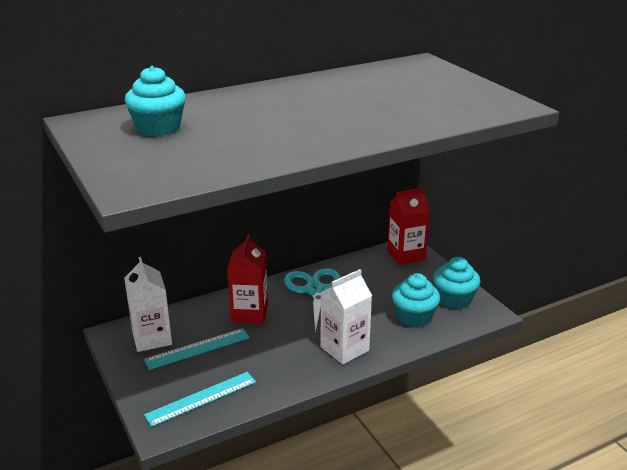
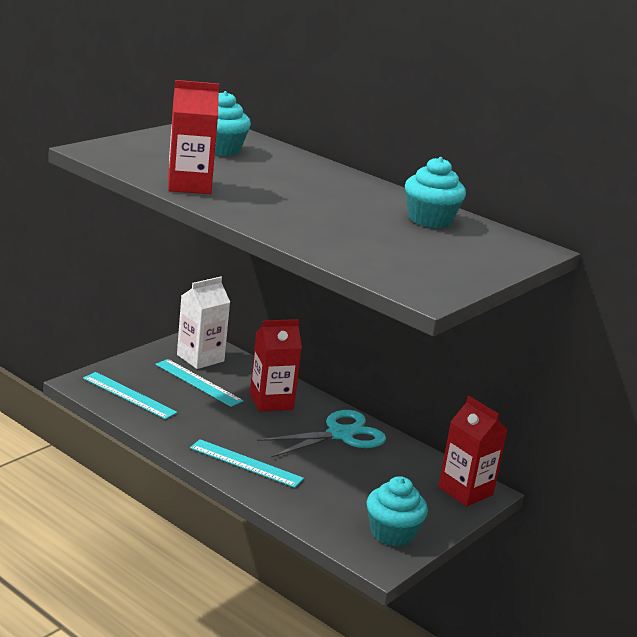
camera: 65 degrees right, 5 degrees down
white carton [321,269,372,364] -> turquoise ruler [190,439,304,488]
turquoise cupcake [392,273,440,327] -> turquoise cupcake moved to [405,157,466,228]
none -> red carton [168,80,219,194]

